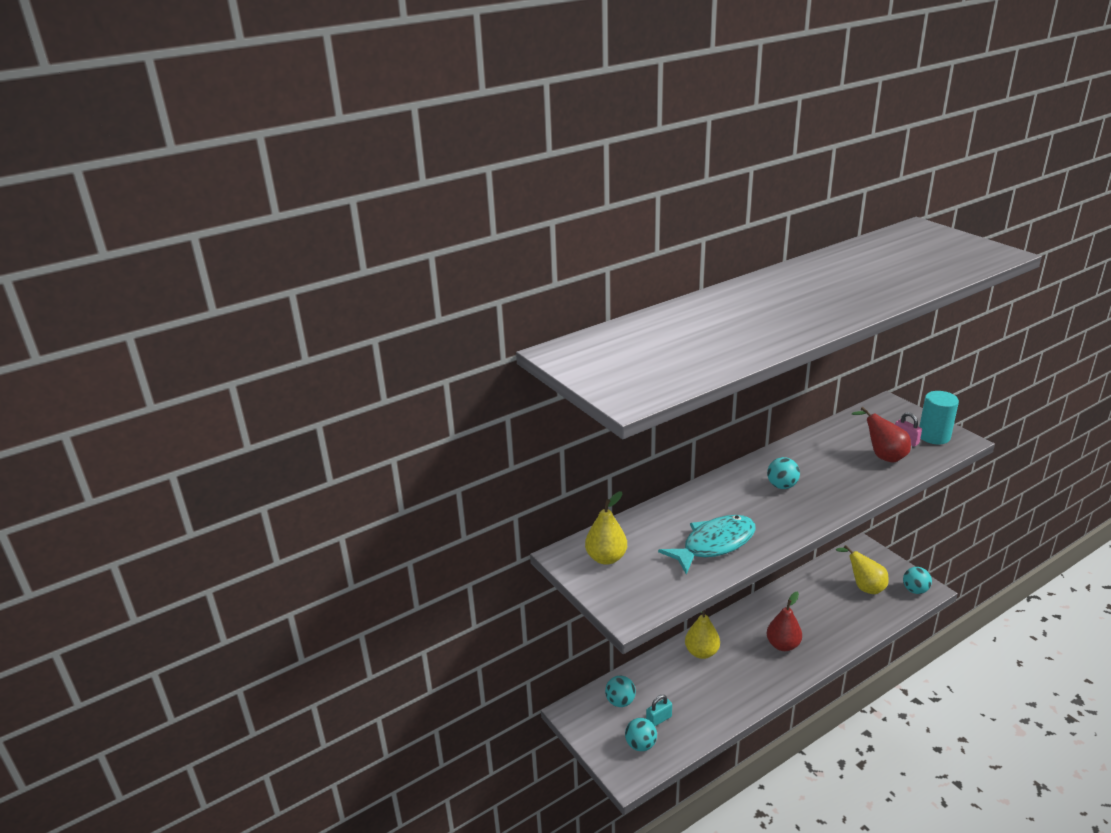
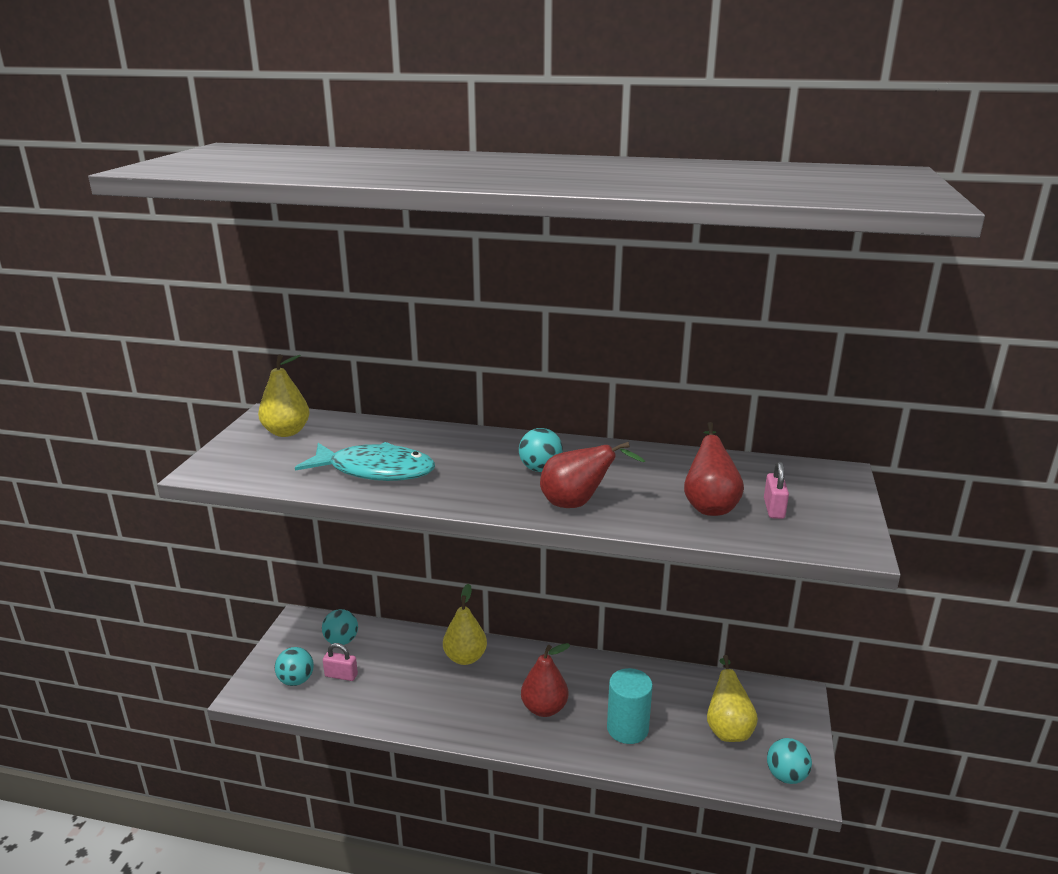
camera: 45 degrees right, 5 degrees down
turquoise padlock [646,695,672,726] -> pink padlock [323,643,358,681]
turquoise cylinder [919,391,959,444] -> turquoise cylinder moved to [607,668,653,744]
none -> red pear [540,442,645,508]

